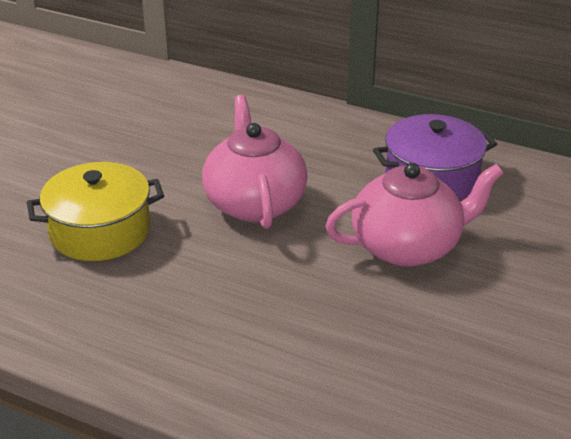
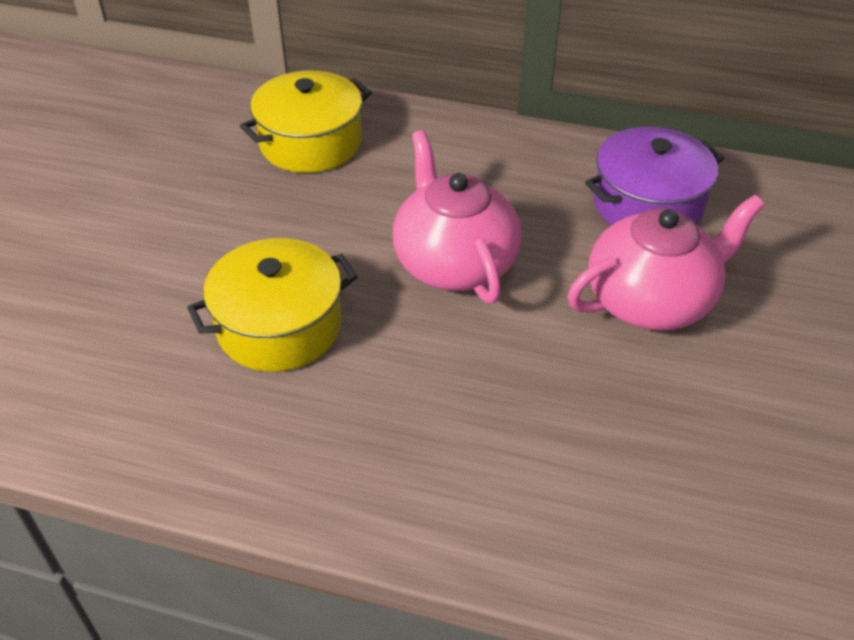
camera: 10 degrees left, 10 degrees up
none -> yellow pot [240,71,372,173]

